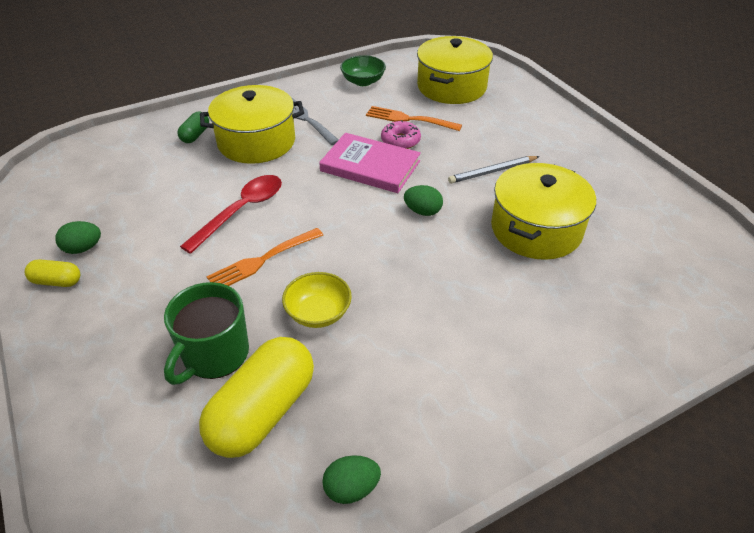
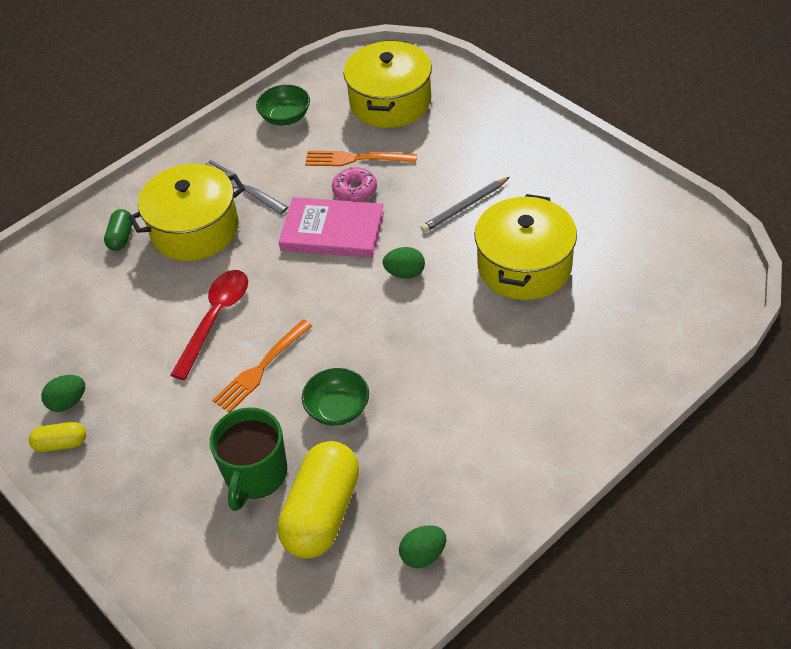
camera: 10 degrees left, 5 degrees up
yellow bowl [282,272,352,328] -> green bowl [302,368,369,426]

